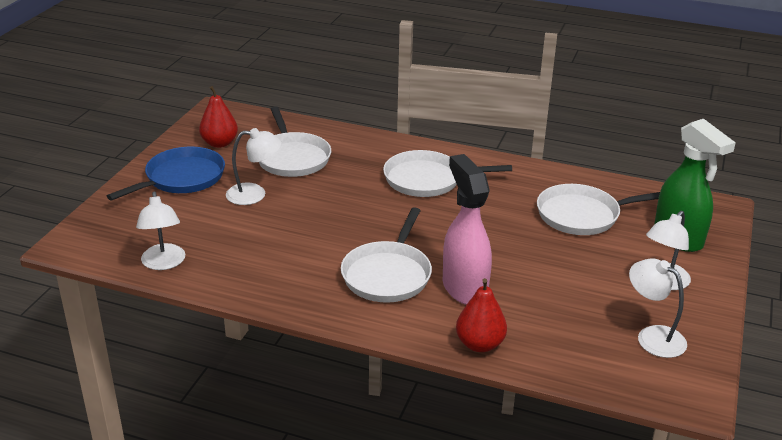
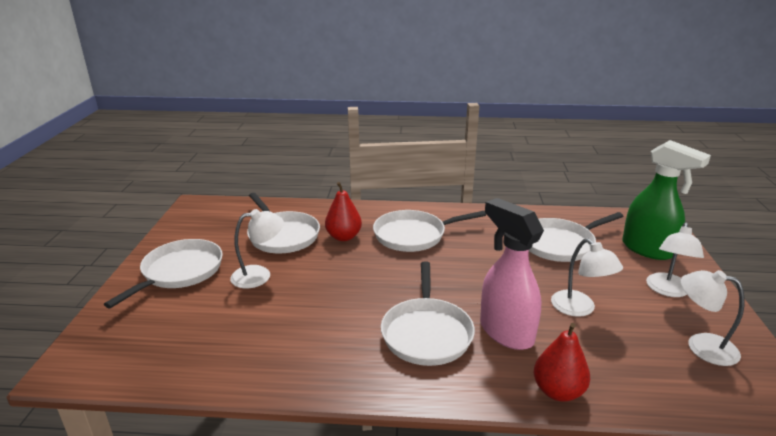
camera: 15 degrees left, 5 degrees down
blue pan [107,147,225,201] -> white pan [104,239,223,308]
white lamp [136,192,185,270] -> white lamp moved to [551,239,623,317]
red pear [199,86,238,148] -> red pear moved to [325,182,362,241]

